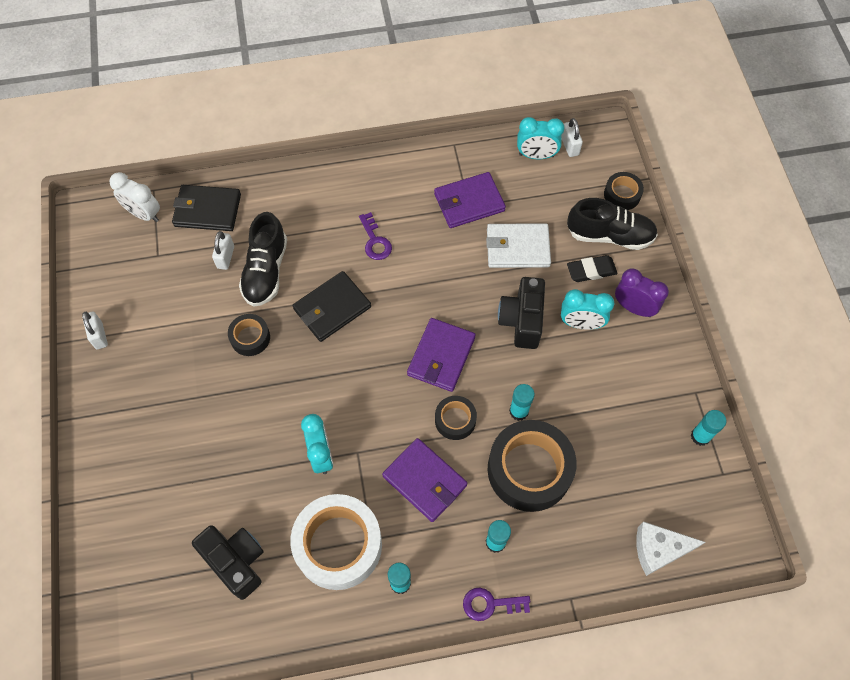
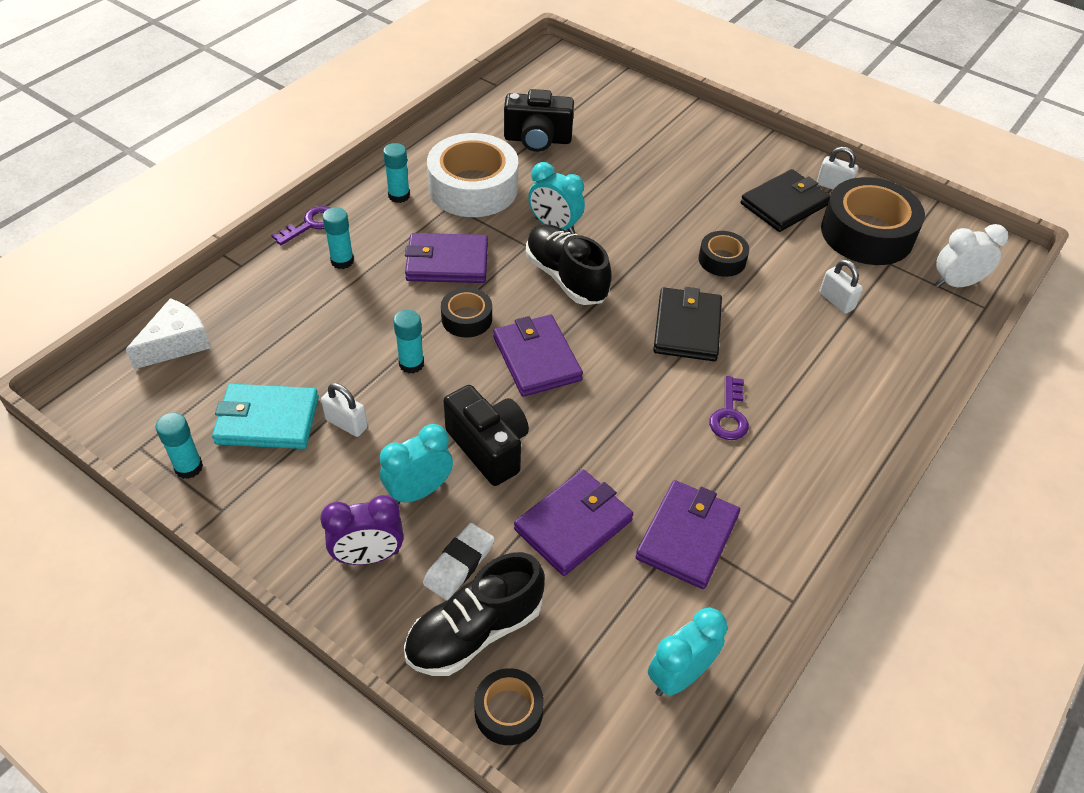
camera: 135 degrees right, 15 degrees down
black wallet [172,185,241,231] -> black wallet moved to [740,169,830,232]
black shoe [239,212,287,307] -> black shoe moved to [526,224,612,305]
purple key [359,212,392,260] -> purple key turned 105 degrees counterclockwise [709,376,749,440]
white wallet [486,223,551,268] -> purple wallet [514,469,633,576]
black tape [488,420,577,512] -> black tape moved to [821,177,925,265]
white padlock [562,118,583,157] -> white padlock moved to [321,383,368,437]
black eraser [567,255,618,282] -> white eraser [423,523,495,600]
none -> turquoise wallet [212,384,319,449]

